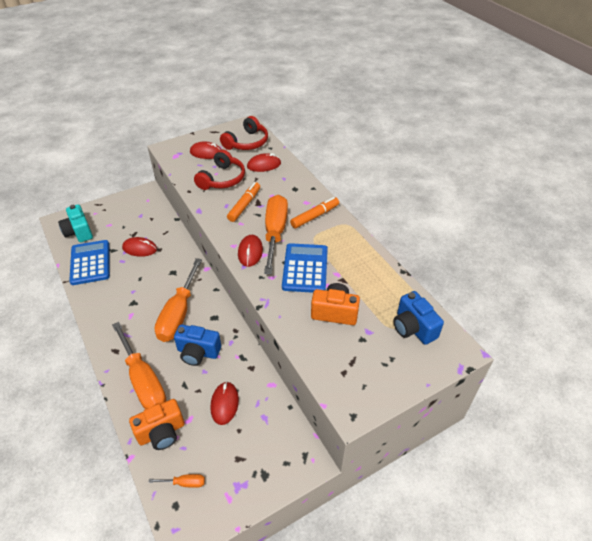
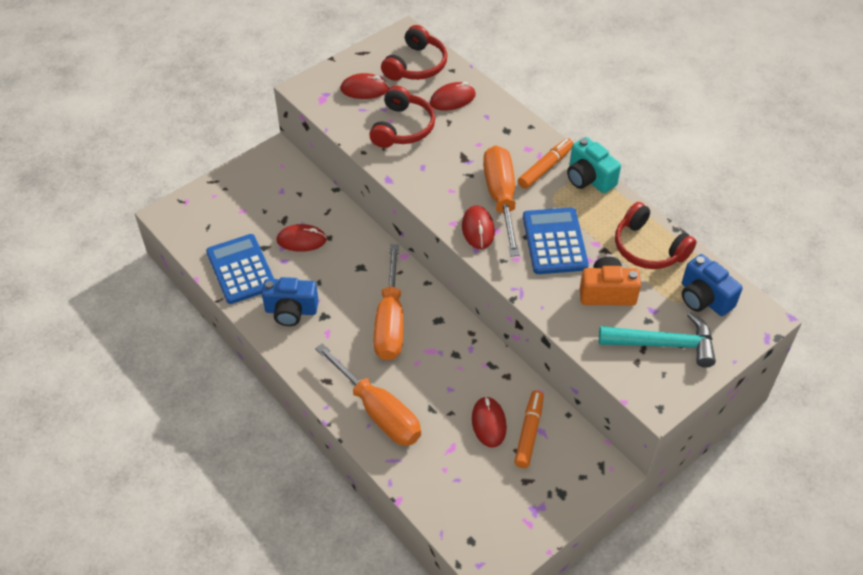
camera: 10 degrees left, 5 degrees up
turquoise camera [58,204,93,242] -> turquoise camera moved to [567,137,621,193]
orange camera [129,399,185,450] -> none
orange screwdriver [148,474,205,488] -> none
blue camera [174,325,221,366] -> blue camera moved to [262,277,318,326]
orange marker [227,182,260,222] -> orange marker moved to [514,390,544,468]
none -> turquoise hammer [599,313,716,367]
none -> red headphones [615,202,697,269]

